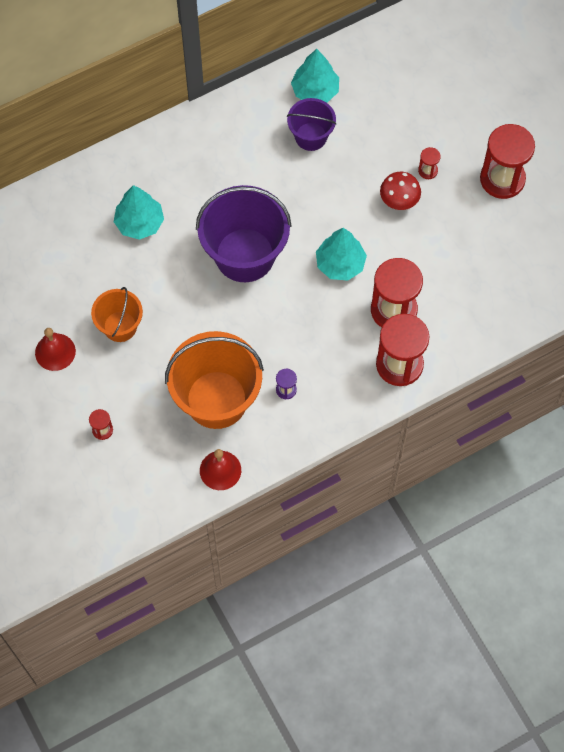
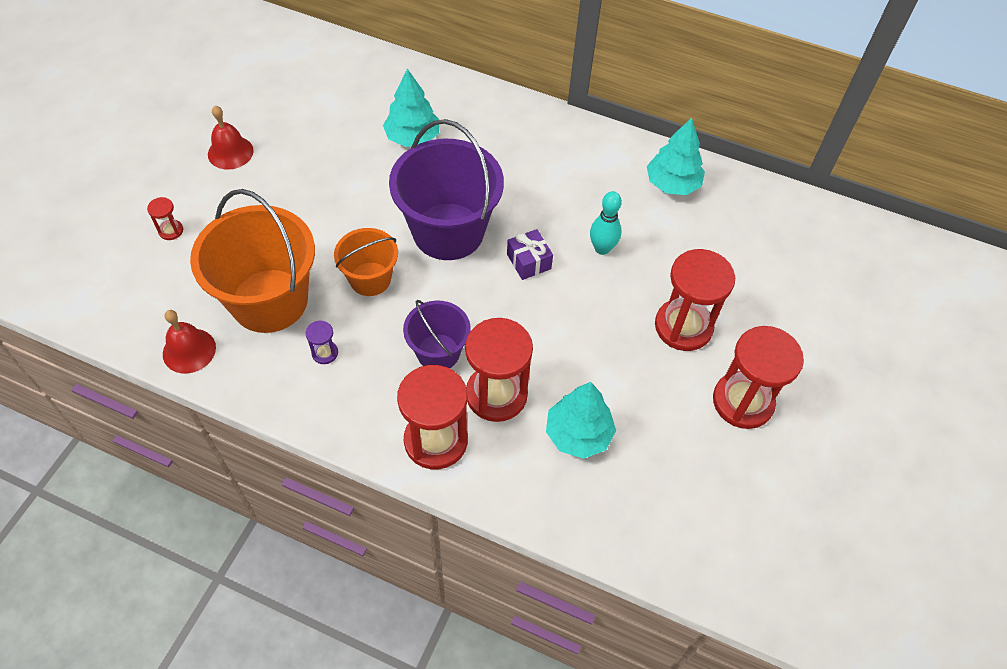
camera: 50 degrees right, 10 degrees down
orange bucket [91,287,143,342] -> orange bucket moved to [334,228,398,296]
purple bucket [287,98,337,151] -> purple bucket moved to [403,300,471,368]
turquoise tree [316,228,367,281] -> turquoise tree moved to [546,382,616,459]
red mushroom [380,172,421,210] -> none
red hourglass [418,147,441,179] -> red hourglass [655,249,735,351], size x2.30
none -> purple gift [507,229,553,280]
none -> turquoise bowling pin [590,191,622,255]

